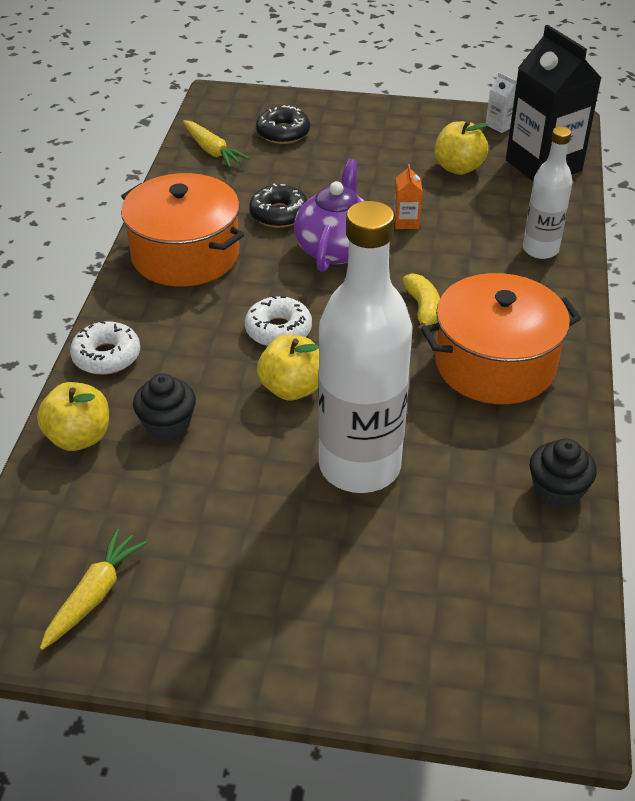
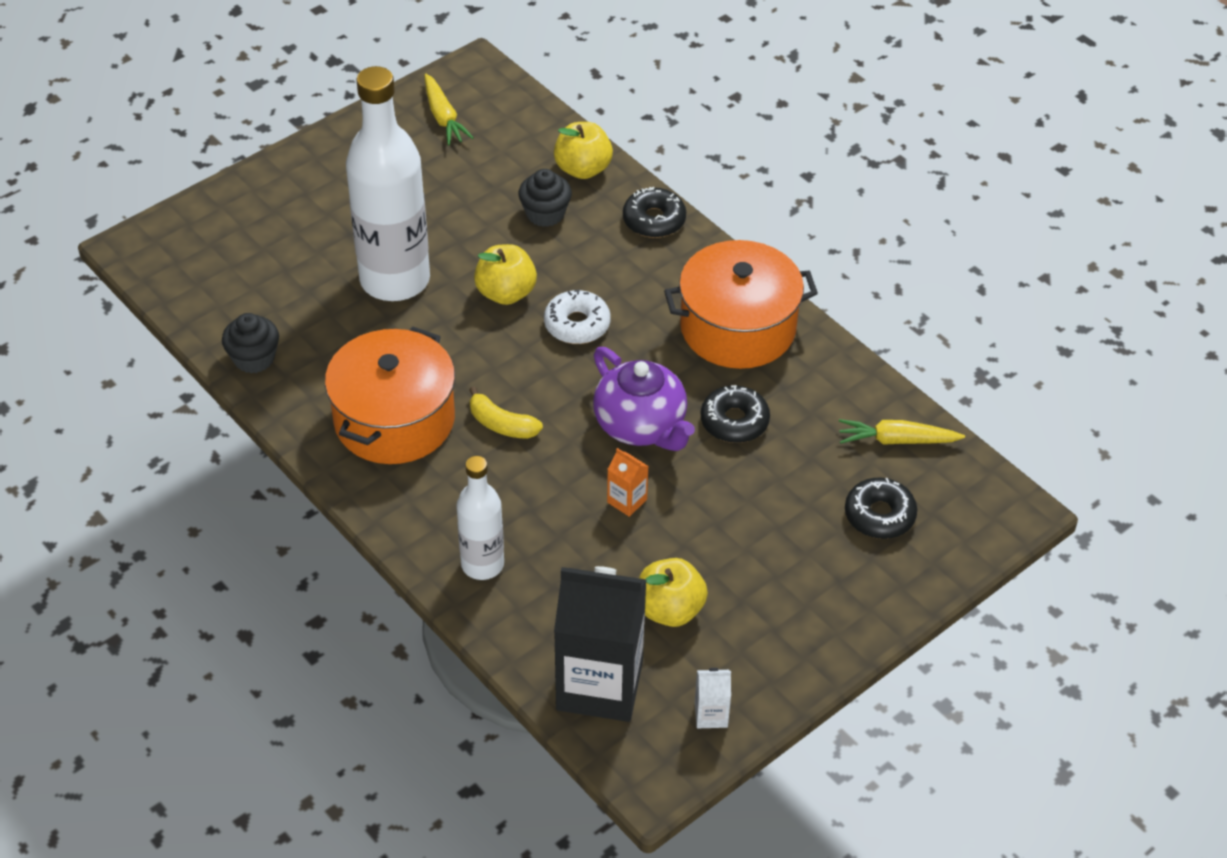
camera: 130 degrees right, 5 degrees up
white donut [70,321,140,375] -> black donut [623,187,686,238]

